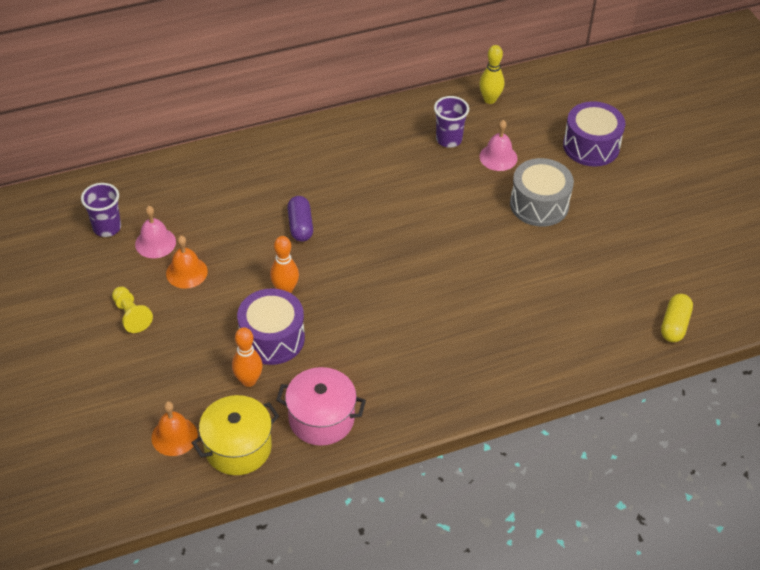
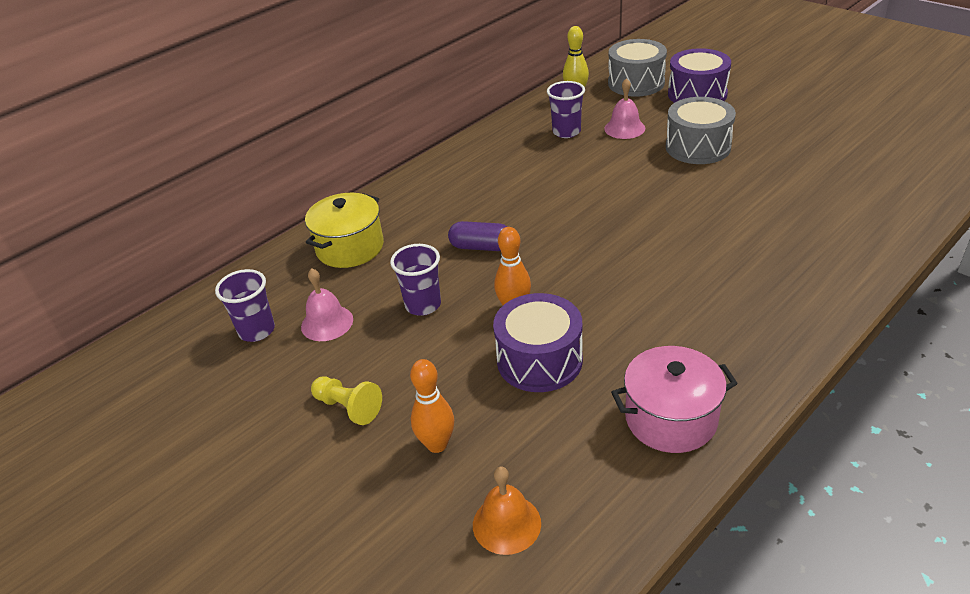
camera: 20 degrees left, 10 degrees down
orange bell [166,236,208,289] -> none
yellow pot [191,395,279,475] -> yellow pot moved to [305,193,384,268]
orange bowling pin [232,327,263,387] -> orange bowling pin moved to [410,359,454,453]
purple capsule [287,196,313,242] -> purple capsule turned 45 degrees counterclockwise [448,221,508,251]
yellow capsule [661,294,693,342] -> none
none -> purple cup [390,244,441,316]
none -> grey drum [608,39,667,97]

